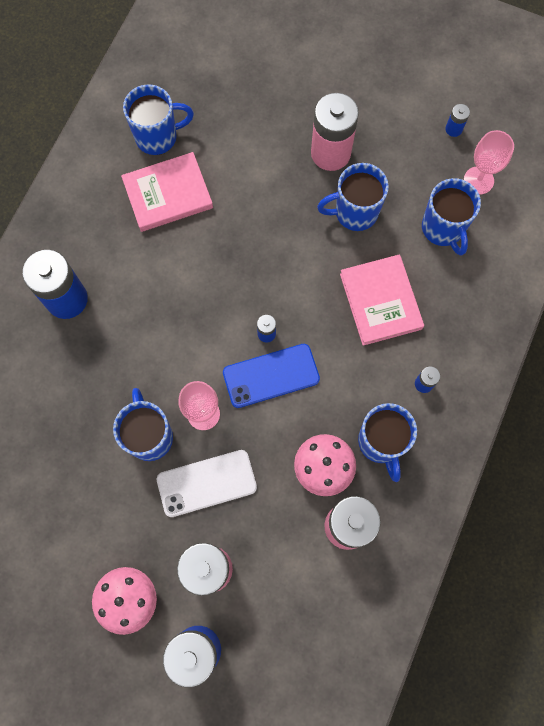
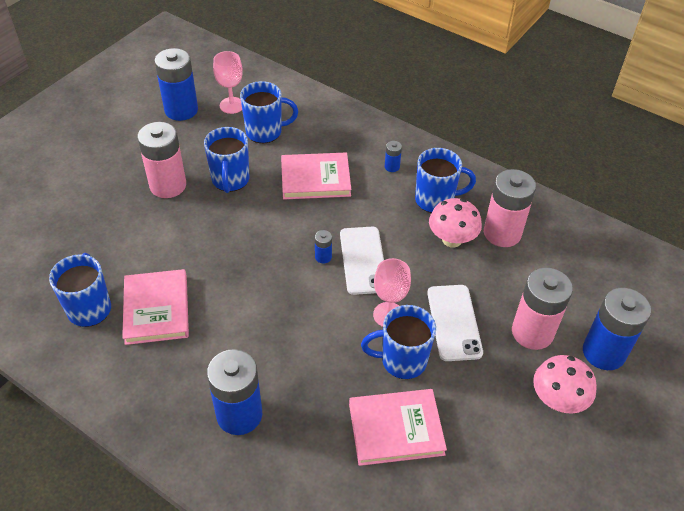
camera: 80 degrees left, 25 degrees down
blue phone [223,344,320,408] -> white phone [340,227,384,295]
blue battery [445,104,470,137] -> blue battery [154,48,198,121], size x2.31
none -> pink book [349,389,447,466]

